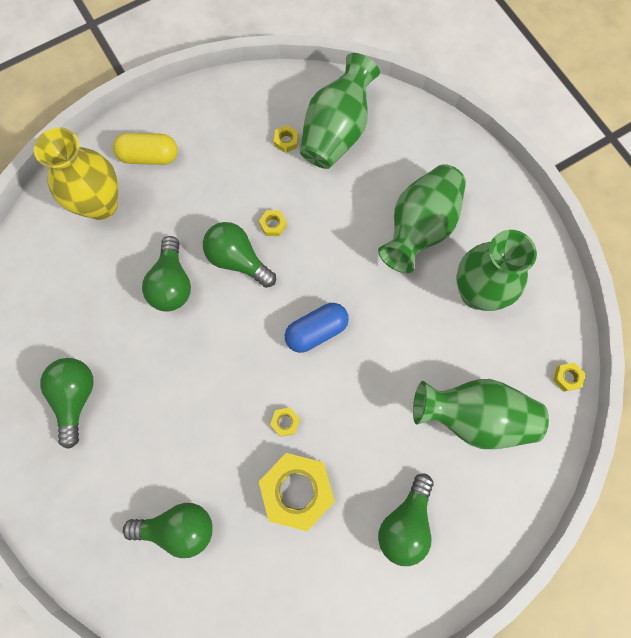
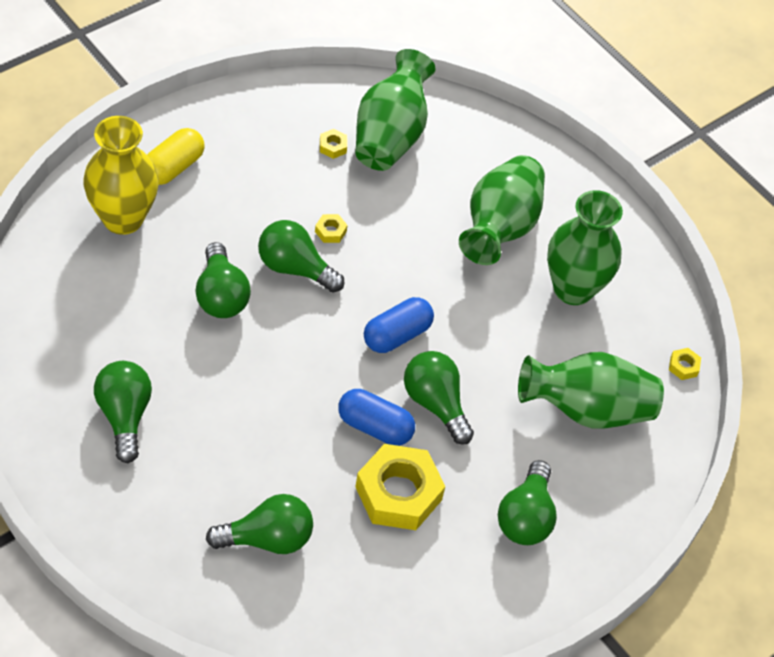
camera: 15 degrees left, 20 degrees down
yellow capsule [113,133,178,165] -> yellow capsule turned 45 degrees counterclockwise [147,128,205,185]
yellow nut [270,407,300,437] -> blue capsule [338,389,415,446]
none -> green light bulb [404,351,474,445]

